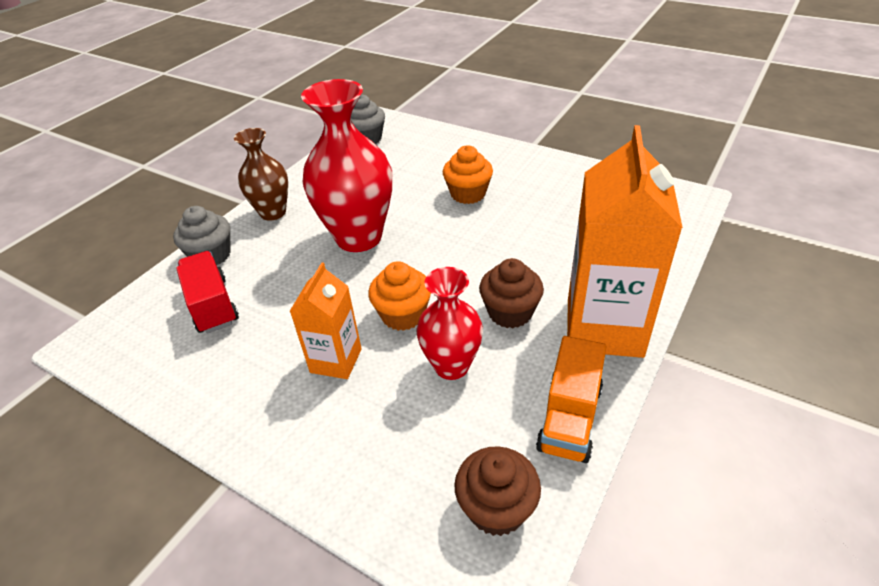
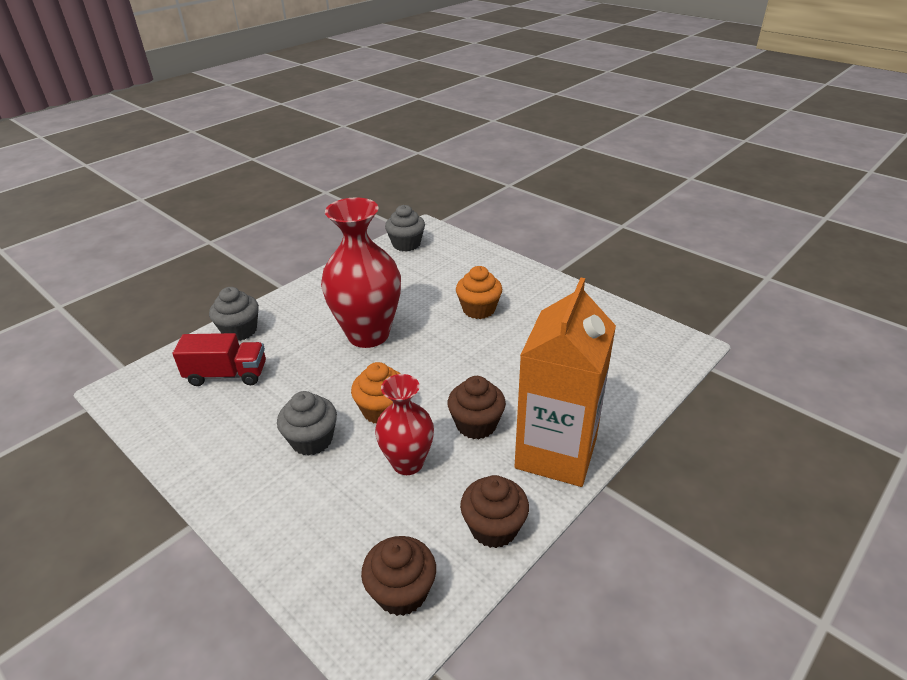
camera: 10 degrees right, 5 degrees down
red truck [176,251,239,334] -> red truck turned 105 degrees clockwise [173,333,266,386]
brown vase [234,128,288,221] -> none
orange carton [290,262,362,379] -> grey cupcake [277,391,337,456]
orange truck [536,336,606,463] -> brown cupcake [460,475,529,548]

